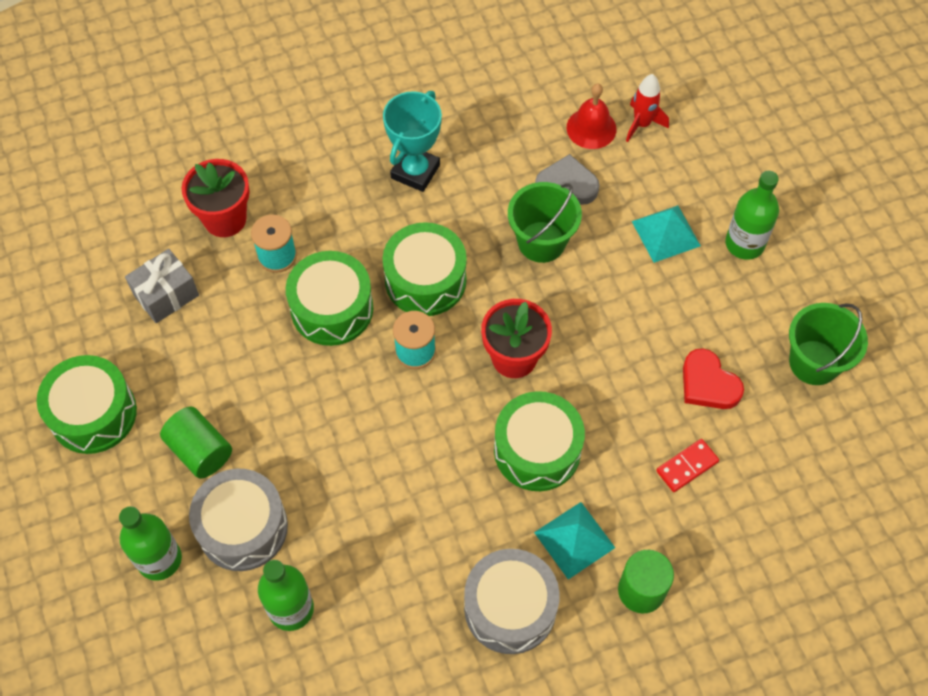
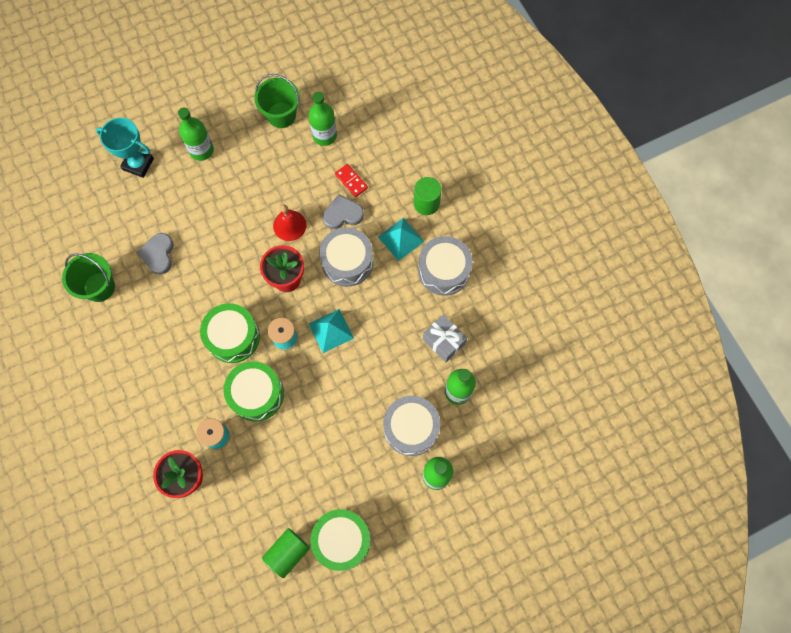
camera: 95 degrees left, 10 degrees up
grey gift [125,249,199,323] -> grey gift moved to [423,315,467,362]
green cylinder [160,407,232,479] -> green cylinder moved to [262,528,310,578]
turquoise trophy [383,91,442,192] -> turquoise trophy moved to [96,118,154,178]
green drum [494,391,585,491] -> grey drum [319,227,373,287]
green bucket [508,182,582,263] -> green bucket moved to [62,253,115,302]
red bell [567,83,616,149] -> red bell moved to [273,205,306,241]
red rocket [626,74,669,142] -> none
turquoise pyramid [632,205,701,263] -> turquoise pyramid moved to [308,309,354,353]
red heart [683,348,744,409] -> none
none -> green bottle [308,92,337,146]
none -> grey heart [323,194,364,229]

